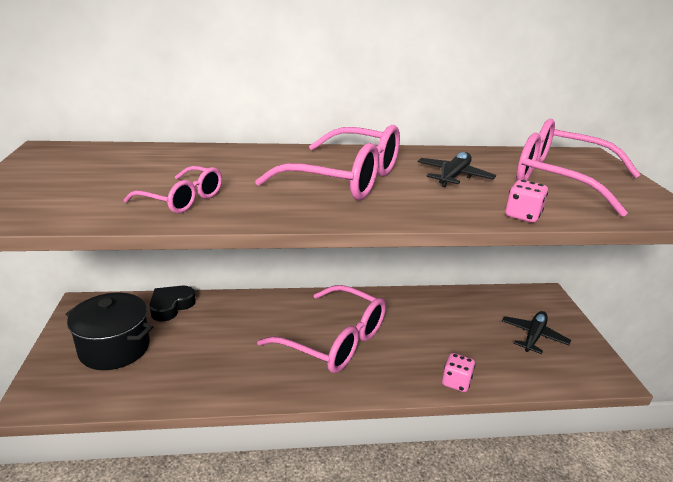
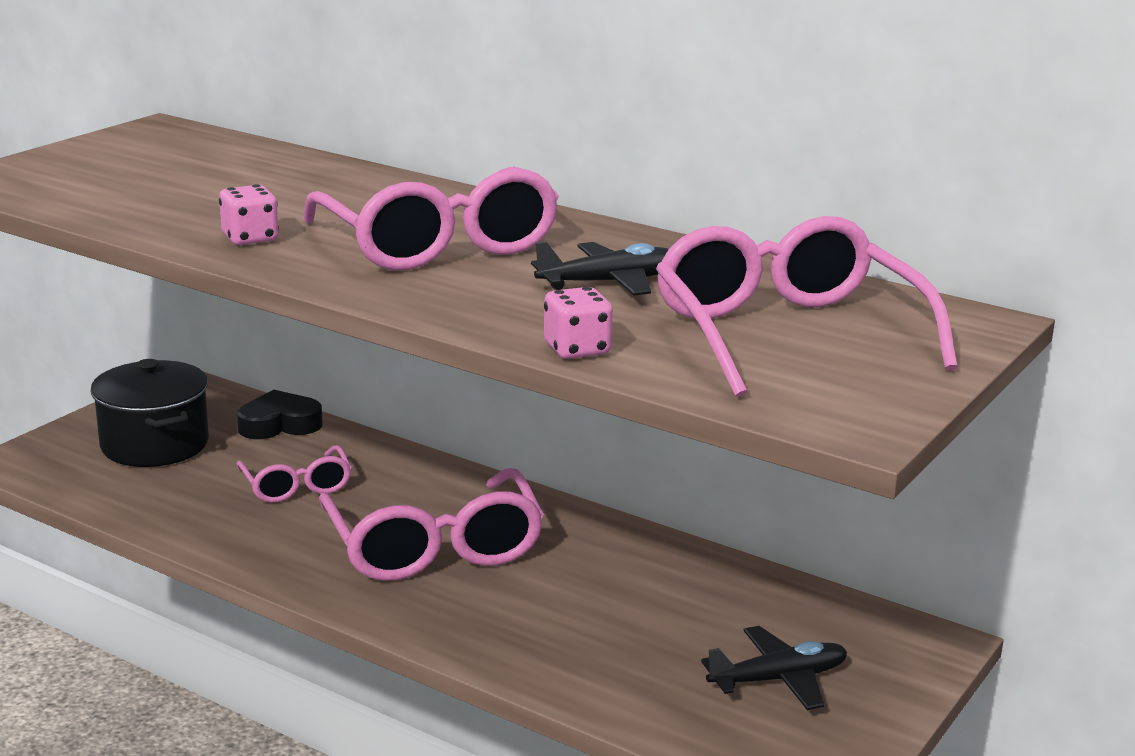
camera: 40 degrees right, 5 degrees down
pink glasses [124,166,222,213] -> pink glasses moved to [236,445,352,503]
pink dice [442,353,475,392] -> pink dice moved to [219,184,279,245]

